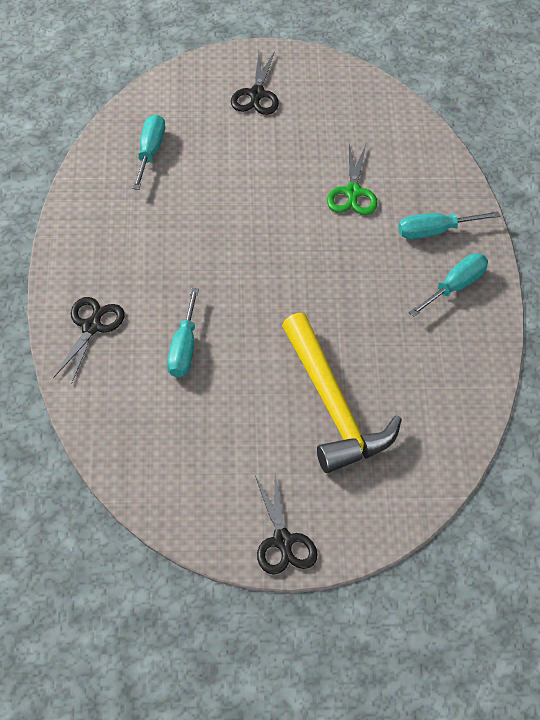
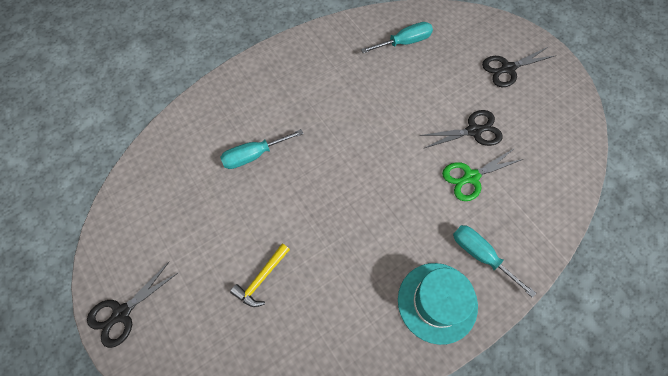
camera: 60 degrees right, 15 degrees up
black scissors [53,297,124,384] -> black scissors moved to [420,110,503,148]
yellow hammer [282,313,402,473] -> yellow hammer [230,243,290,307], size x0.45
turquoise screwdriver [409,254,488,317] -> turquoise hat [398,263,478,345]

